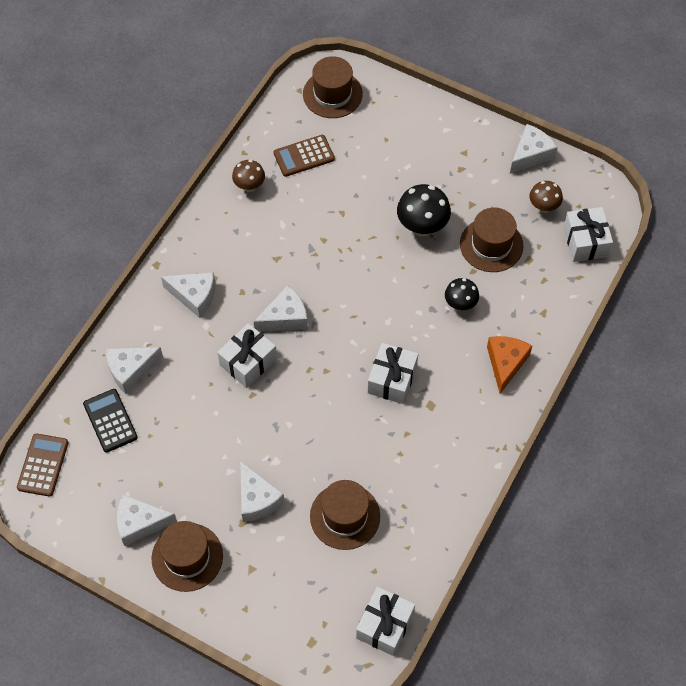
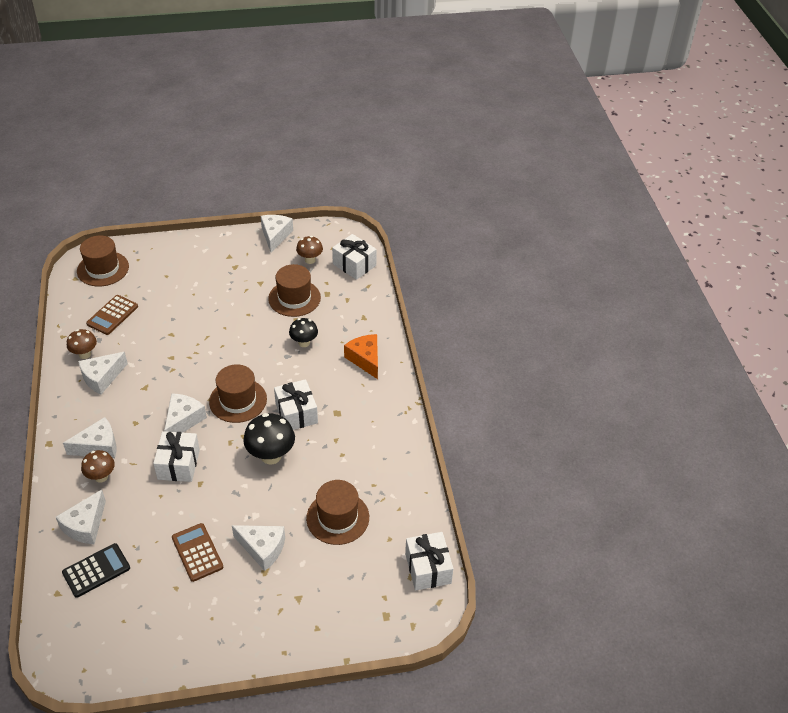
camera: 40 degrees left, 15 degrees down
brown calculator [17,433,69,497] -> brown calculator moved to [172,523,223,582]
black calculator [83,389,138,453] -> black calculator turned 120 degrees clockwise [62,543,130,598]
white cheese [117,494,177,546] -> white cheese moved to [78,352,128,395]
brown hat [152,521,223,592] -> brown hat moved to [209,364,267,423]
black mushroom [397,184,451,237] -> black mushroom moved to [243,413,295,464]
none -> brown mushroom [81,450,115,482]

